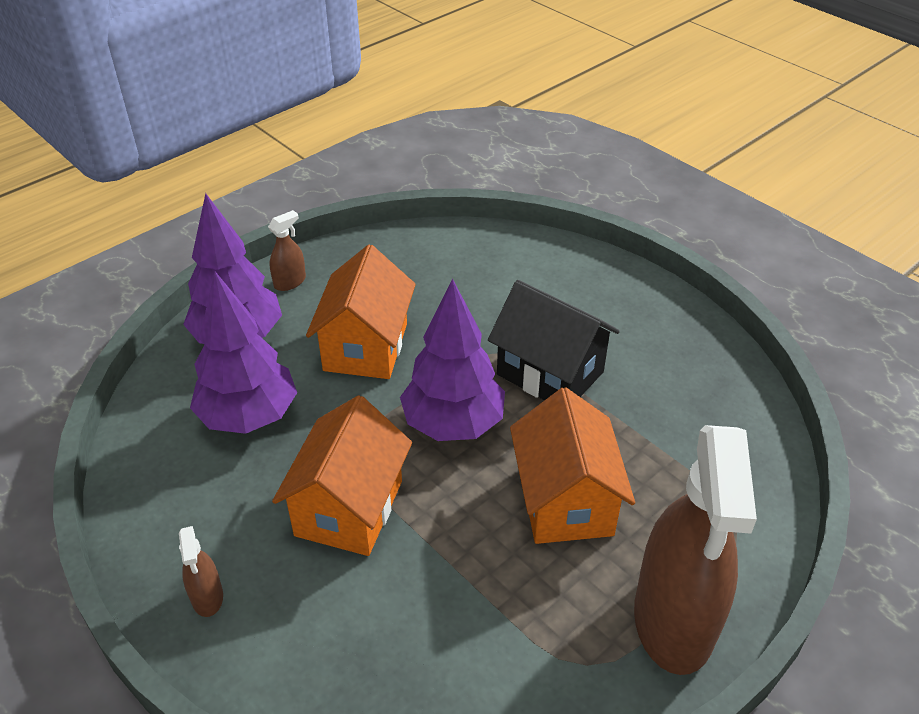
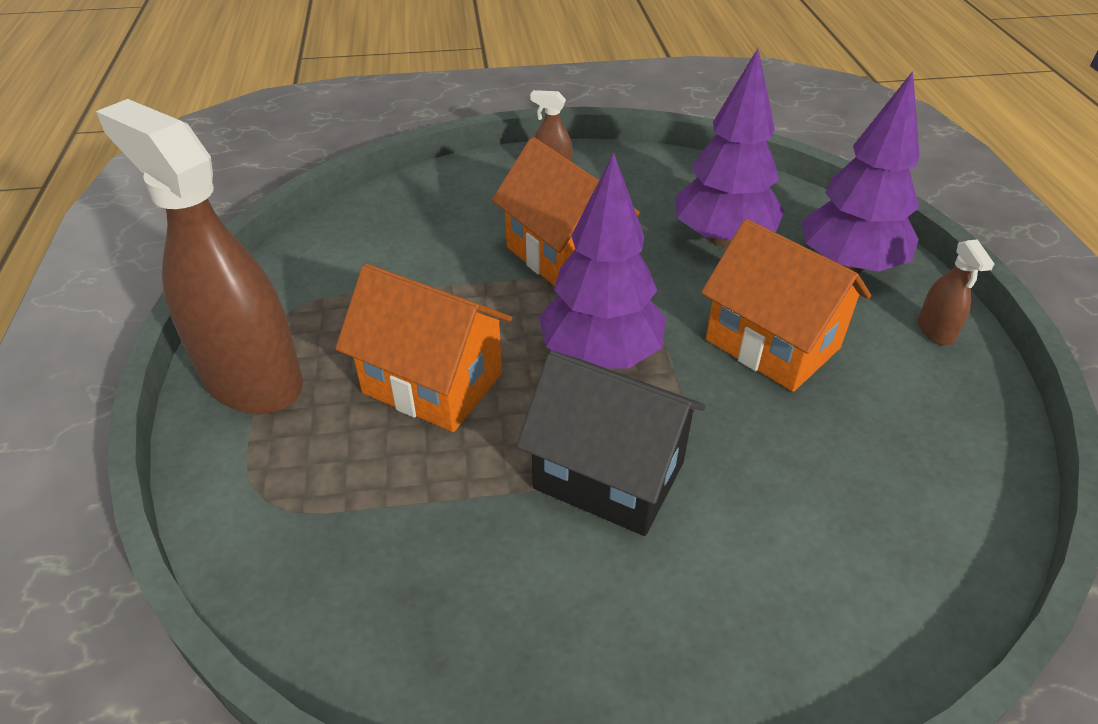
camera: 125 degrees right, 0 degrees up
black house [488,280,620,400] -> black house turned 45 degrees clockwise [517,351,706,536]

